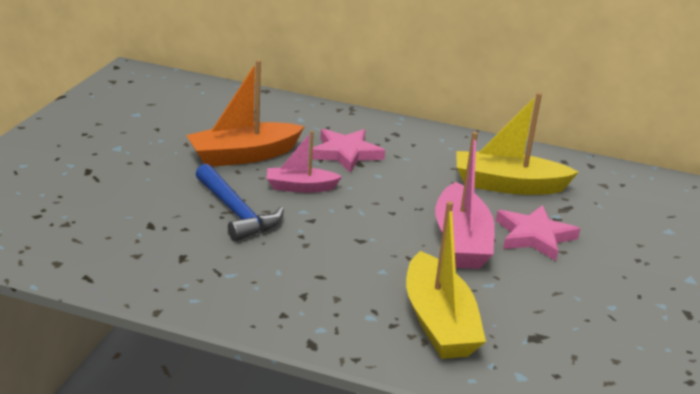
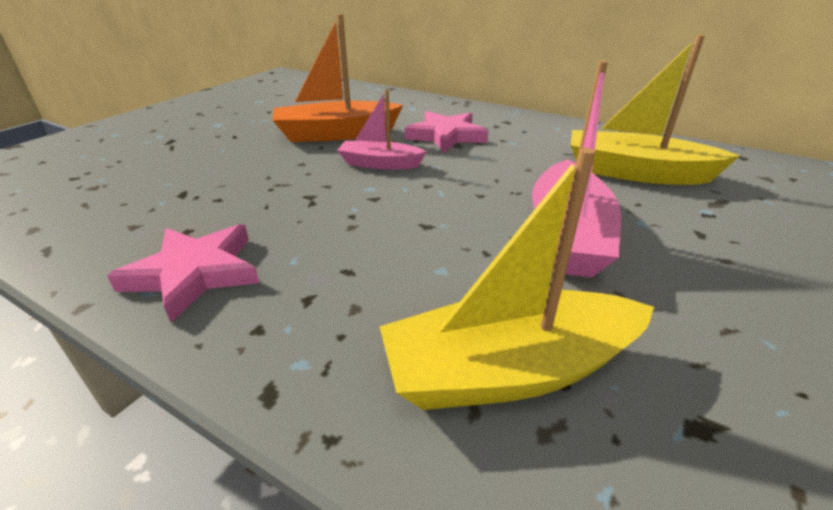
camera: 15 degrees right, 5 degrees up
blue hammer [196,164,284,241] -> none
yellow boat [406,201,486,359] -> yellow boat turned 75 degrees clockwise [379,148,654,410]
pink star [496,205,580,261] -> pink star moved to [107,224,259,323]

